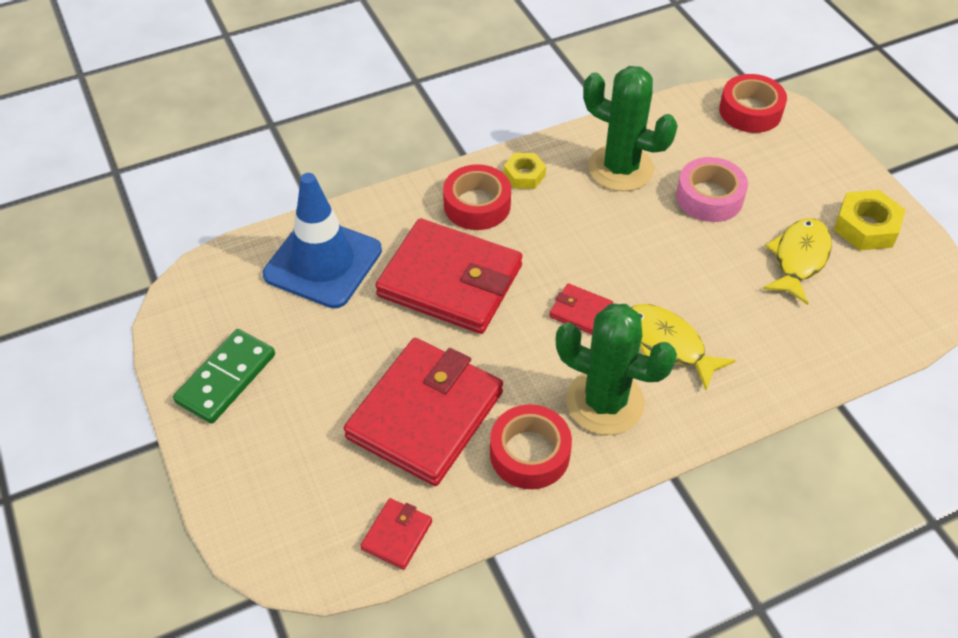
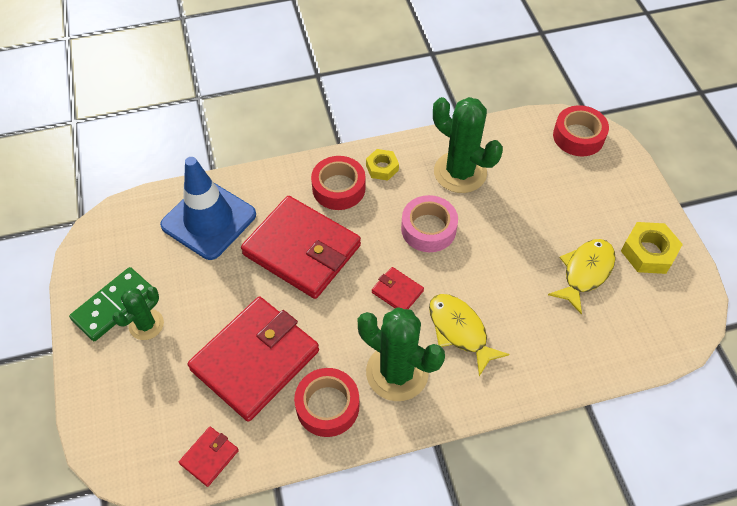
camera: 10 degrees right, 5 degrees up
pink tape [676,157,748,222] -> pink tape moved to [401,195,458,252]
none -> green cactus [112,287,164,340]

